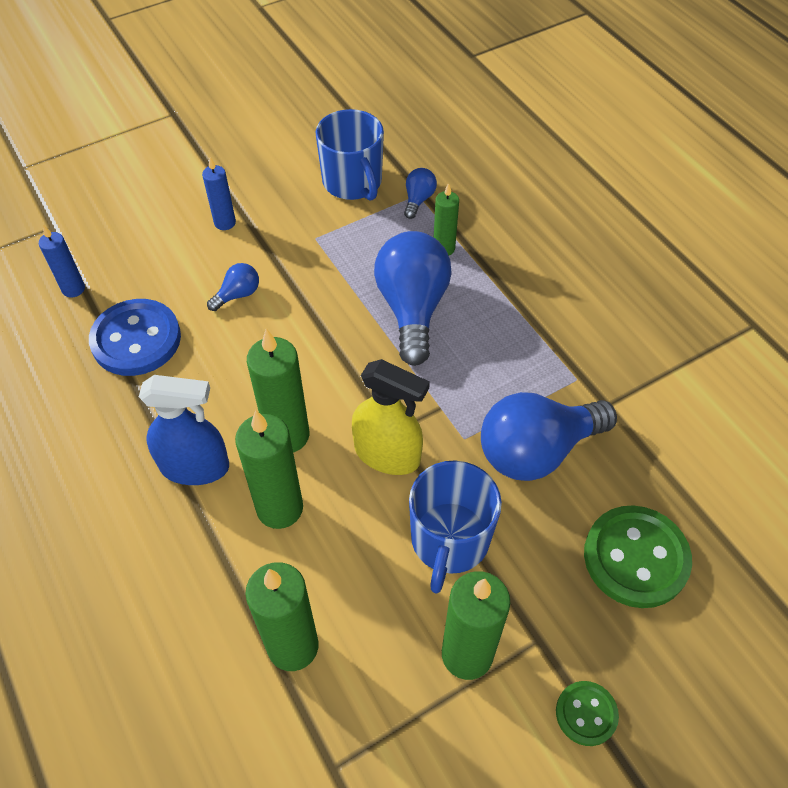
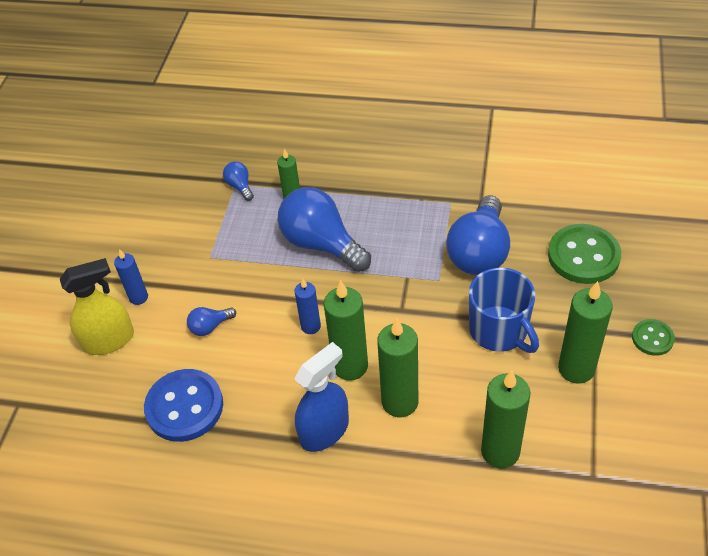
camera: 45 degrees left, 5 degrees down
blue candle [39,225,85,298] -> blue candle moved to [294,279,321,334]
blue light bulb [207,263,259,311] -> blue light bulb turned 120 degrees counterclockwise [187,307,236,336]
blue mug [316,109,384,201] -> none
yellow spray bottle [352,359,430,475] -> yellow spray bottle moved to [60,258,134,355]

